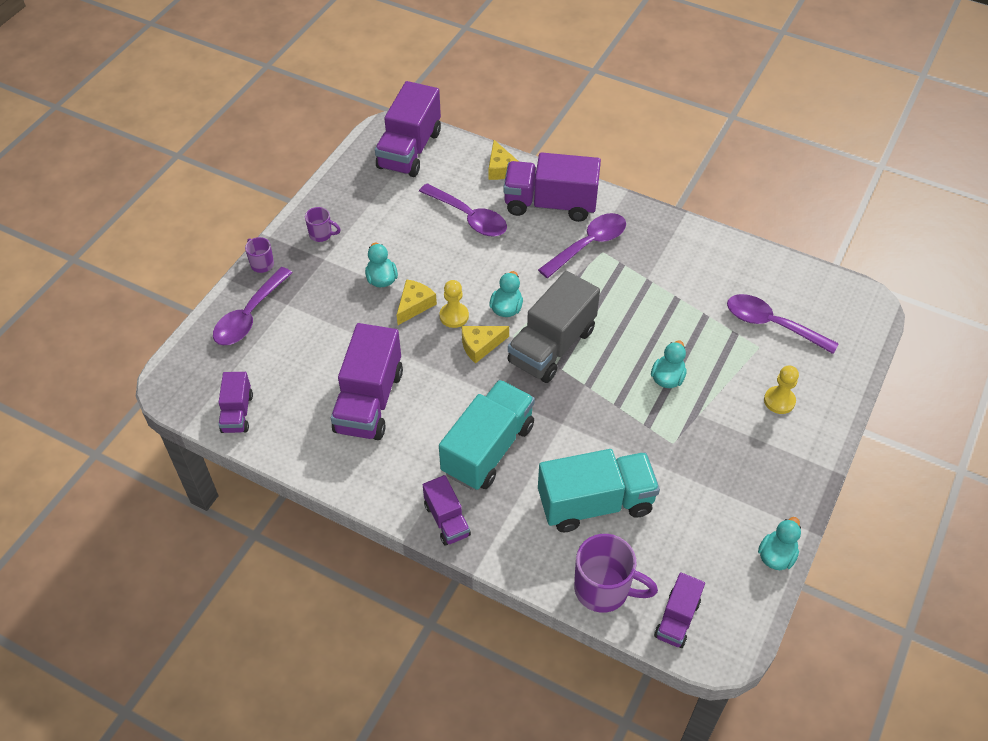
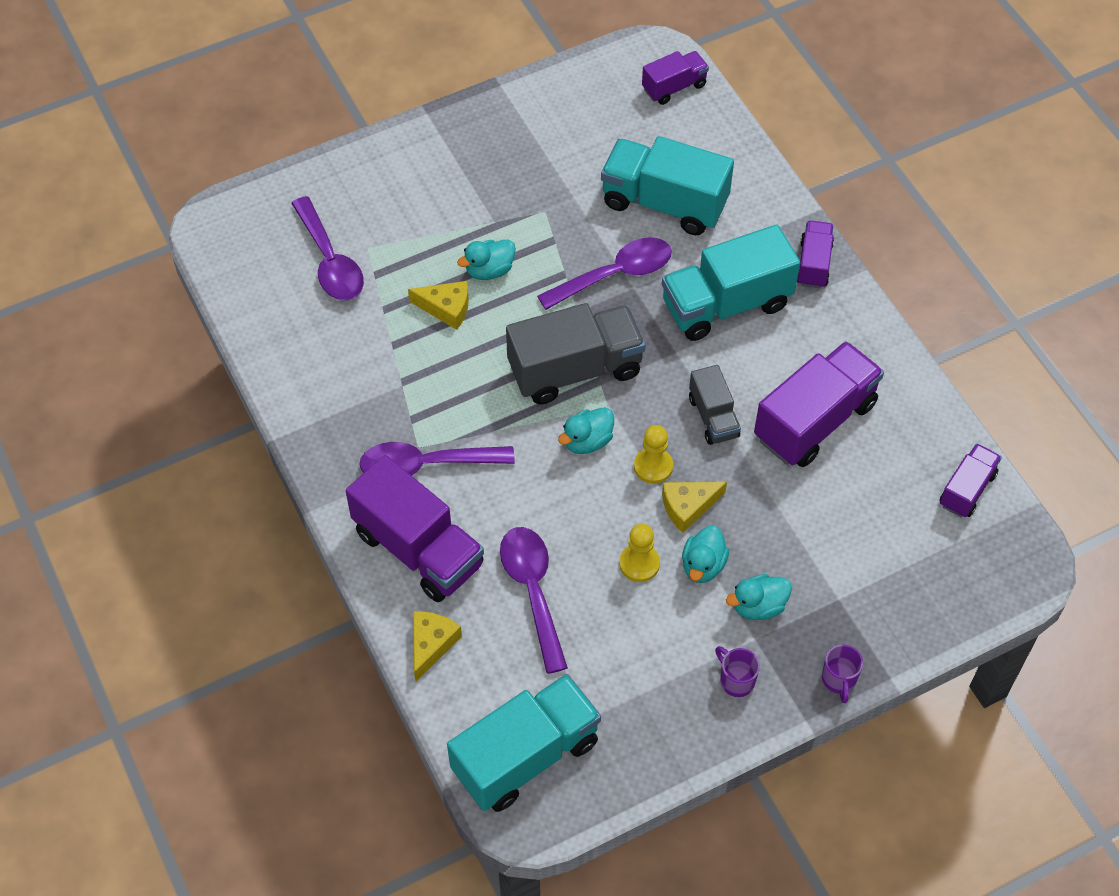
camera: 145 degrees left, 5 degrees up
purple spoon [213,267,292,345] -> purple spoon moved to [537,237,672,310]
purple truck [375,81,441,177] -> turquoise truck [447,674,601,812]
yellow cheese [461,326,509,364] -> yellow cheese moved to [408,281,469,330]
purple mug [574,534,658,613] -> none
turquoise duck [758,517,801,570] -> turquoise duck moved to [726,574,792,620]
yellow pawn [764,366,799,414] -> yellow pawn moved to [619,524,660,582]
none -> grey truck [689,365,741,445]

